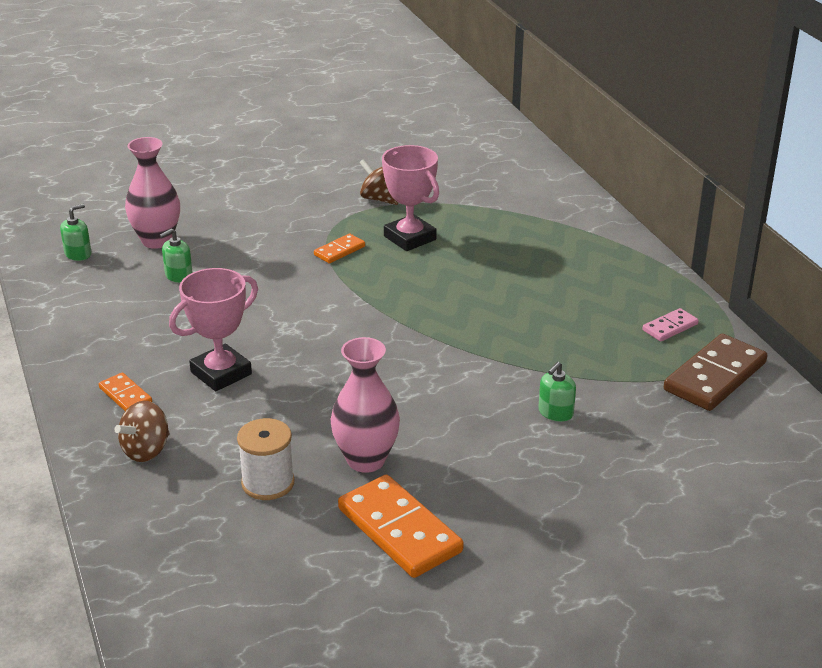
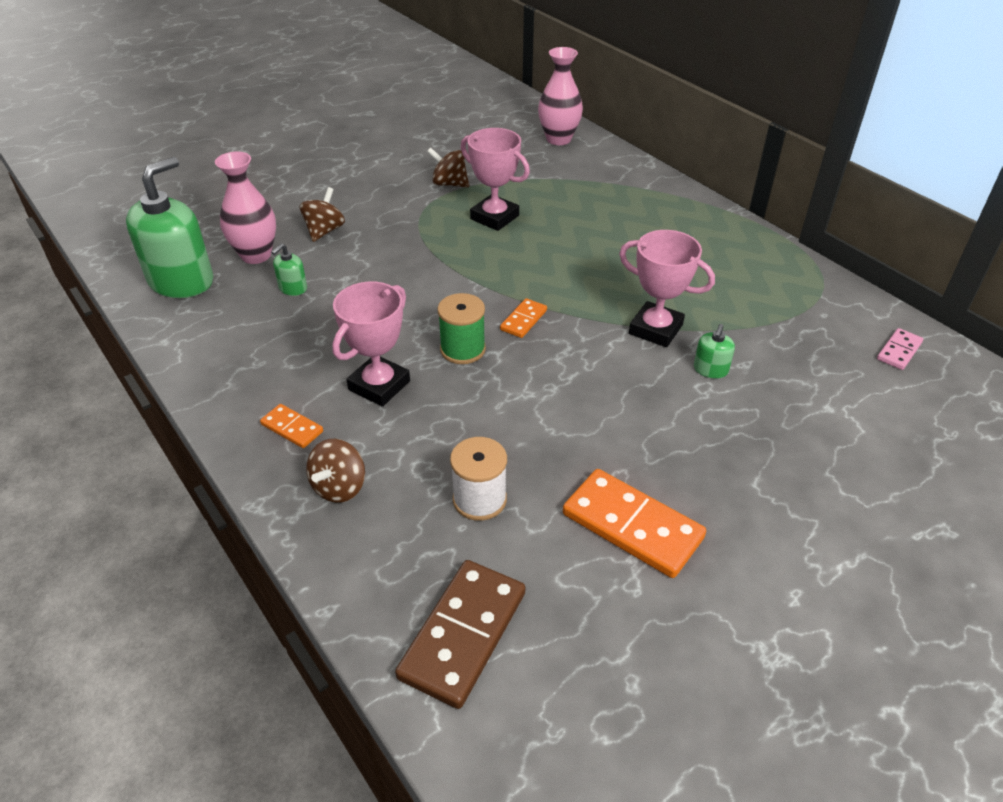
camera: 15 degrees left, 10 degrees up
green soap dispenser [60,204,92,261] -> green soap dispenser [126,157,213,298], size x2.32
orange domino [314,233,365,264] -> orange domino moved to [500,298,547,338]
pink vase [331,337,400,473] -> pink vase moved to [538,47,583,145]
pink domino [642,308,699,341] -> pink domino moved to [877,328,923,370]
brown domino [664,334,768,411] -> brown domino moved to [395,560,526,709]
none -> brown spinning top [300,187,345,242]
none -> green spool [438,293,486,364]
none -> pink trophy [619,230,715,347]

